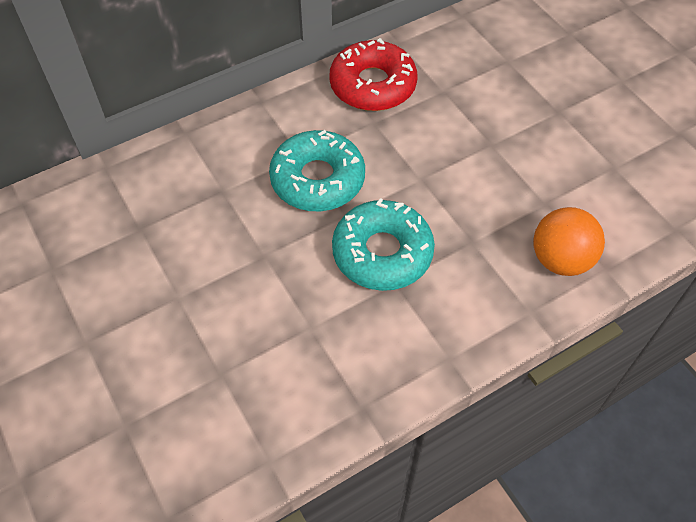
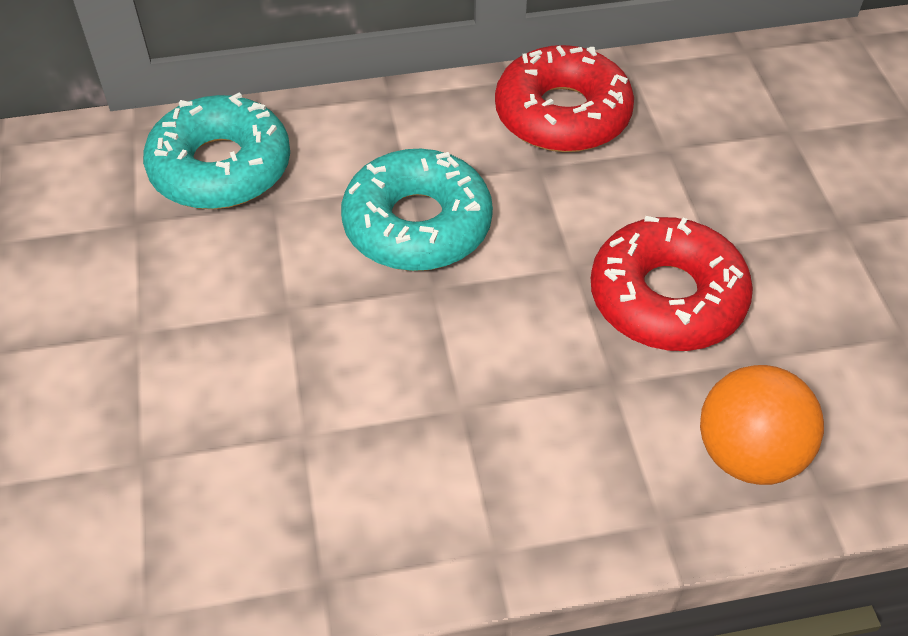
camera: 20 degrees right, 5 degrees down
turquoise donut [332,198,435,291] -> turquoise donut moved to [143,93,290,209]
none -> red donut [591,216,753,351]

